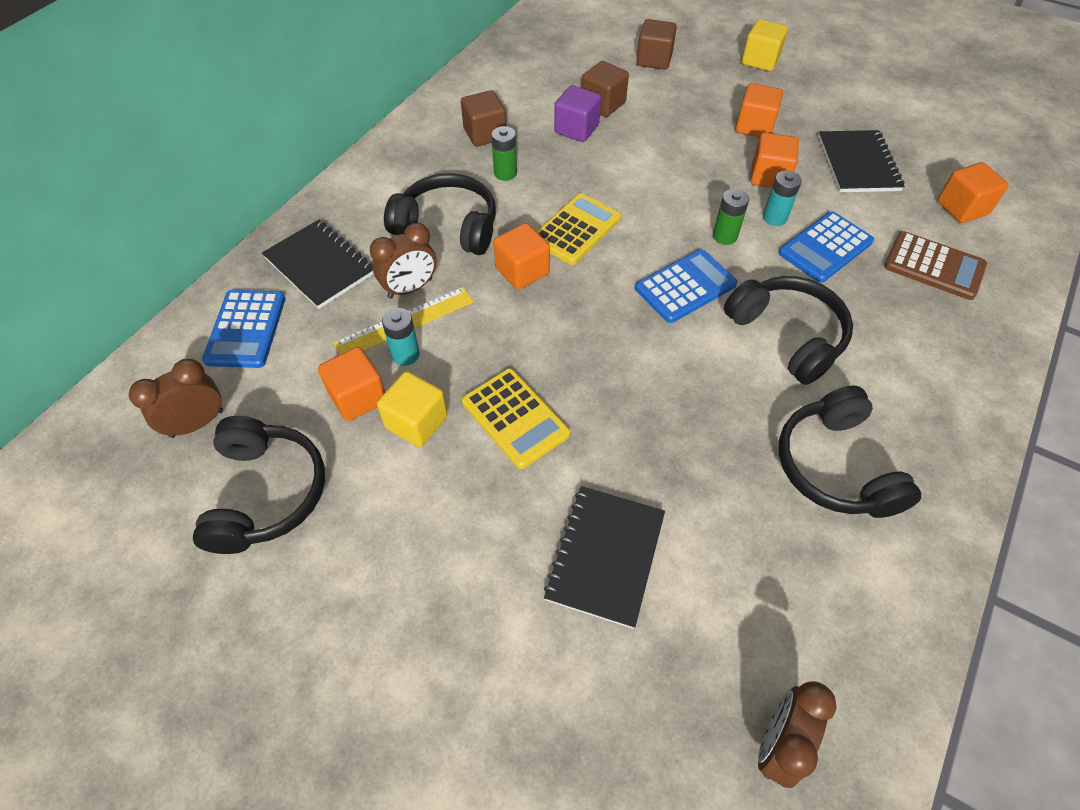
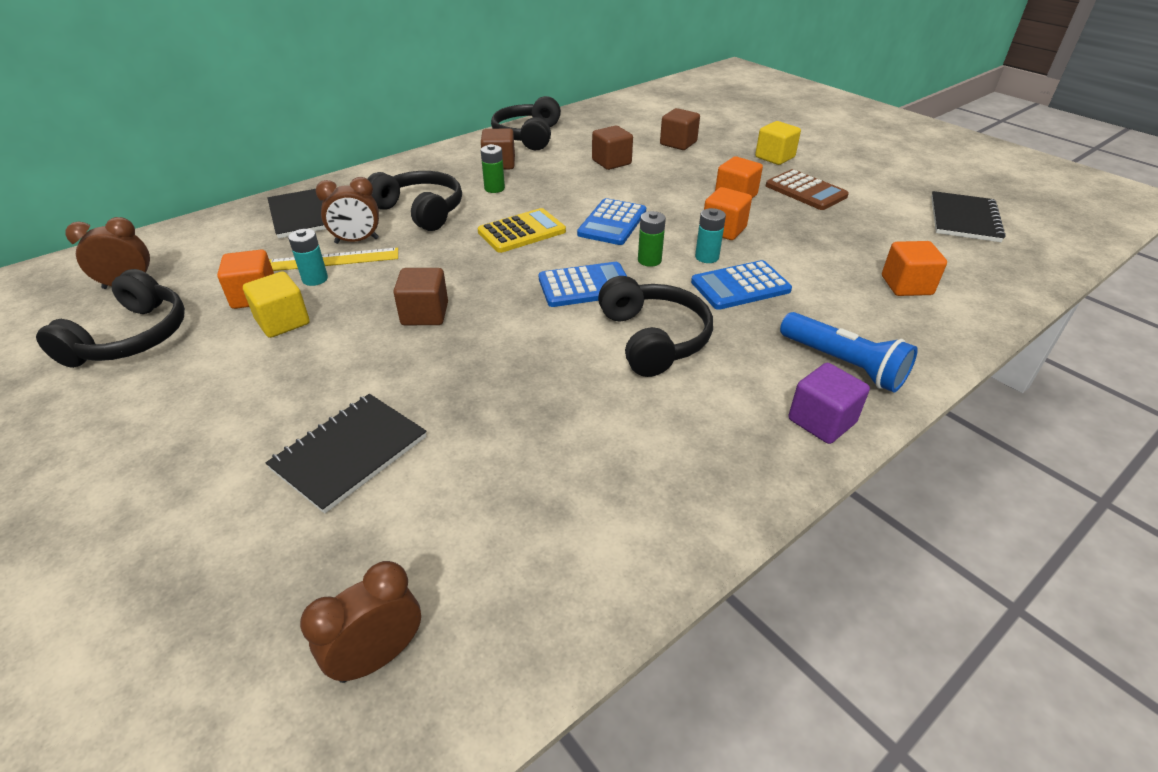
camera: 20 degrees right, 15 degrees down
blue calculator [202,290,285,368] -> blue calculator moved to [577,198,646,245]
yellow calculator [462,368,570,469] -> none
orange cube [493,223,550,290] -> none
purple cube [554,85,601,142] -> purple cube moved to [789,363,870,444]
black headphones [779,386,921,518] -> black headphones moved to [491,96,561,150]
black notebook [818,130,905,192] -> black notebook moved to [931,191,1006,242]
brown calculator [884,231,987,300] -> brown calculator moved to [766,169,849,210]
none -> brown cube [393,268,448,325]
none -> blue flashlight [780,312,918,392]

